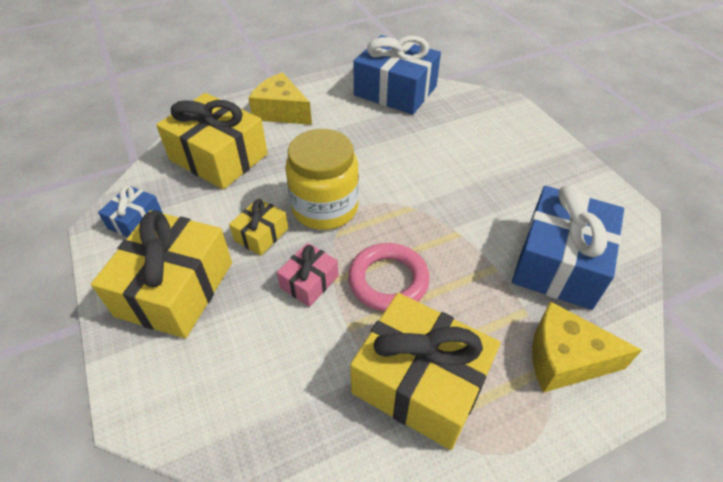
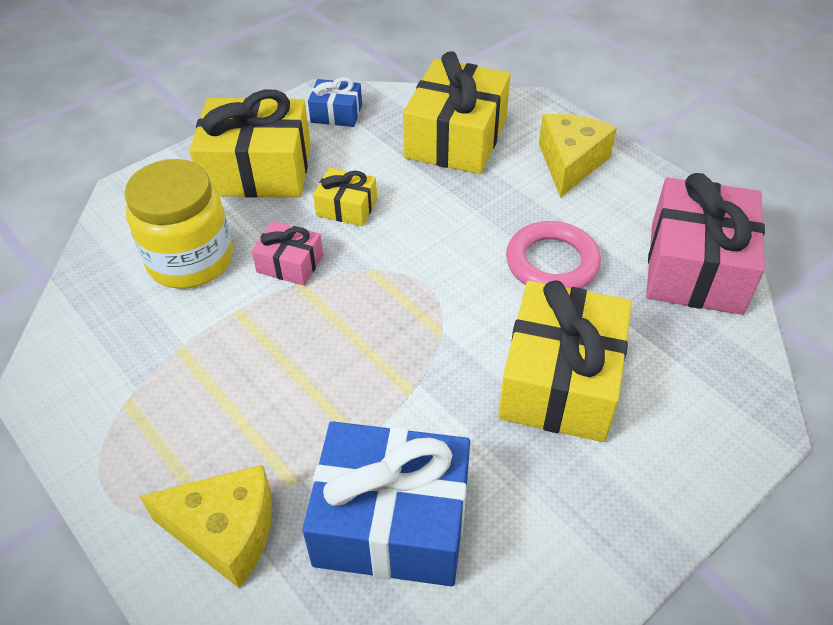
camera: 75 degrees right, 0 degrees up
yellow jar [285,129,359,230] -> yellow jar moved to [124,159,233,289]
pink ring [348,243,430,312] -> pink ring moved to [506,221,601,288]
yellow gift [350,293,500,450] -> yellow gift moved to [498,280,632,442]
blue gift [353,35,441,115] -> pink gift [646,173,765,315]
yellow cheese [532,301,642,393] -> yellow cheese turned 105 degrees clockwise [140,465,272,588]

